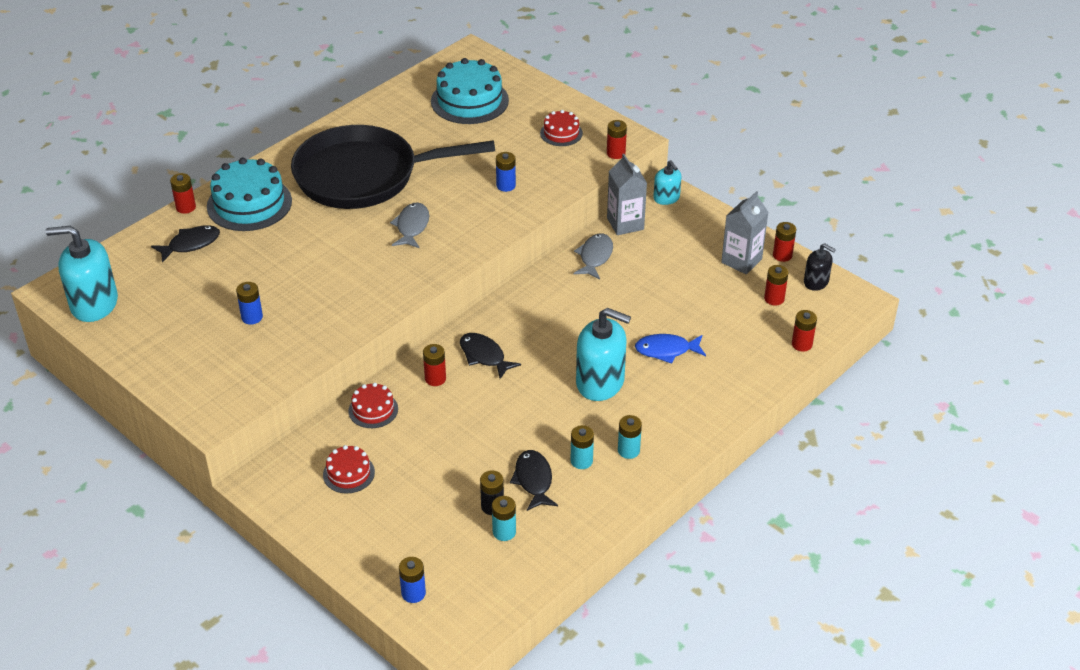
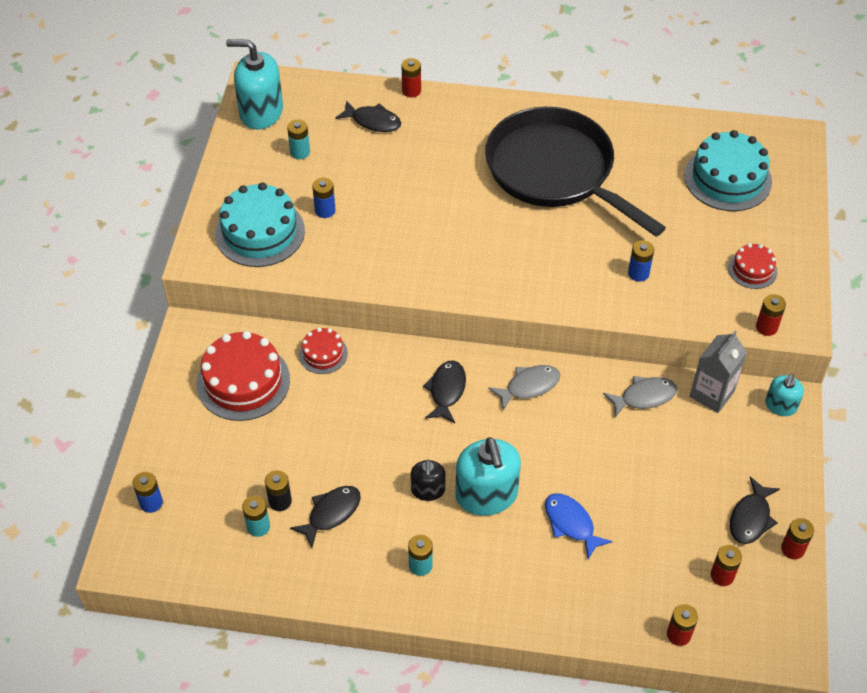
camera: 55 degrees right, 10 degrees up
turquoise soap dispenser [46,226,118,322] -> turquoise soap dispenser turned 45 degrees counterclockwise [226,39,283,129]
turquoise cake [207,157,292,231] -> turquoise cake moved to [215,183,305,267]
red cake [323,445,375,494] -> red cake [197,331,290,421], size x1.88
grey fish [390,202,429,248] -> grey fish moved to [488,365,560,410]
red battery [423,344,446,386] -> none
turquoise battery [571,425,594,469] -> turquoise battery moved to [287,119,310,159]
grey carton [721,191,768,274] -> black fish [730,477,780,544]
black soap dispenser [804,243,836,291] -> black soap dispenser moved to [411,460,446,501]

